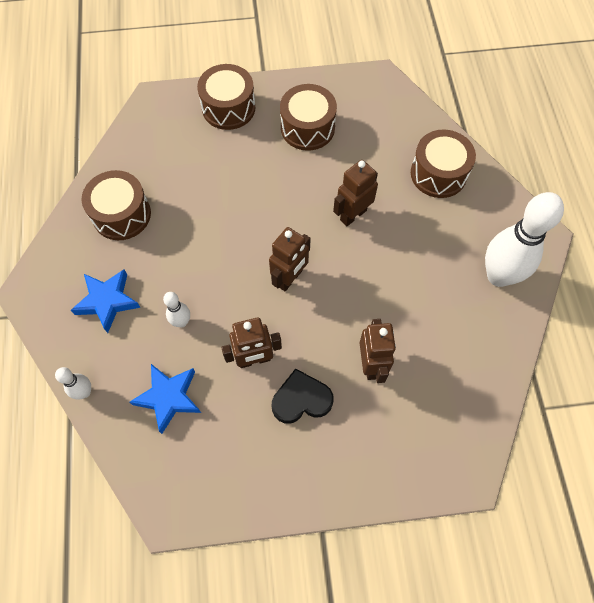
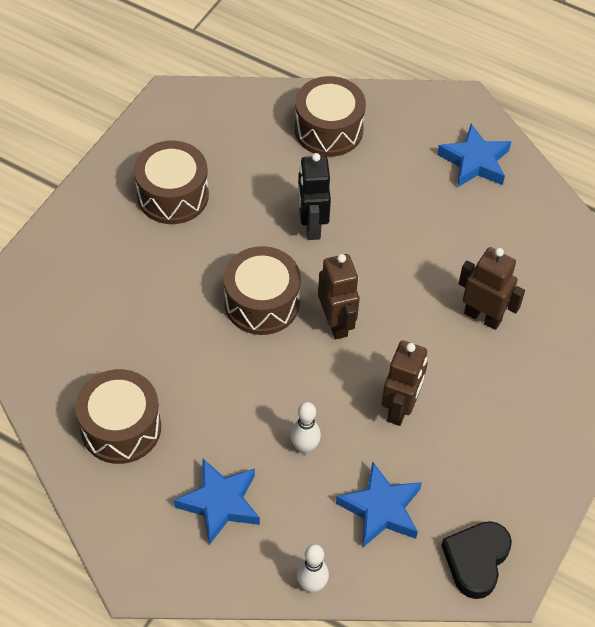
camera: 55 degrees left, 10 degrees down
brown drum [197,64,255,130] -> brown drum moved to [224,246,301,335]
black heart [272,368,334,424] -> black heart moved to [441,521,512,599]
brown robot [333,160,378,226] -> black robot [298,153,331,240]
white bowling pin [485,192,564,287] -> blue star [437,124,511,188]

